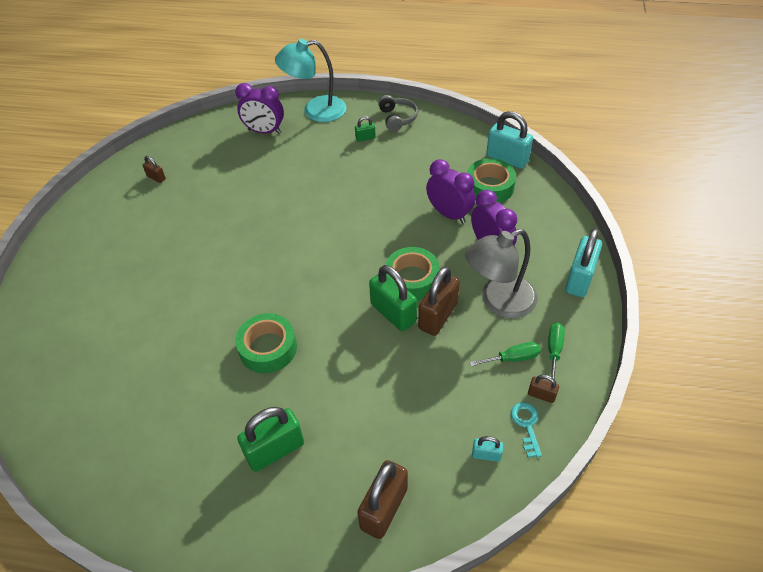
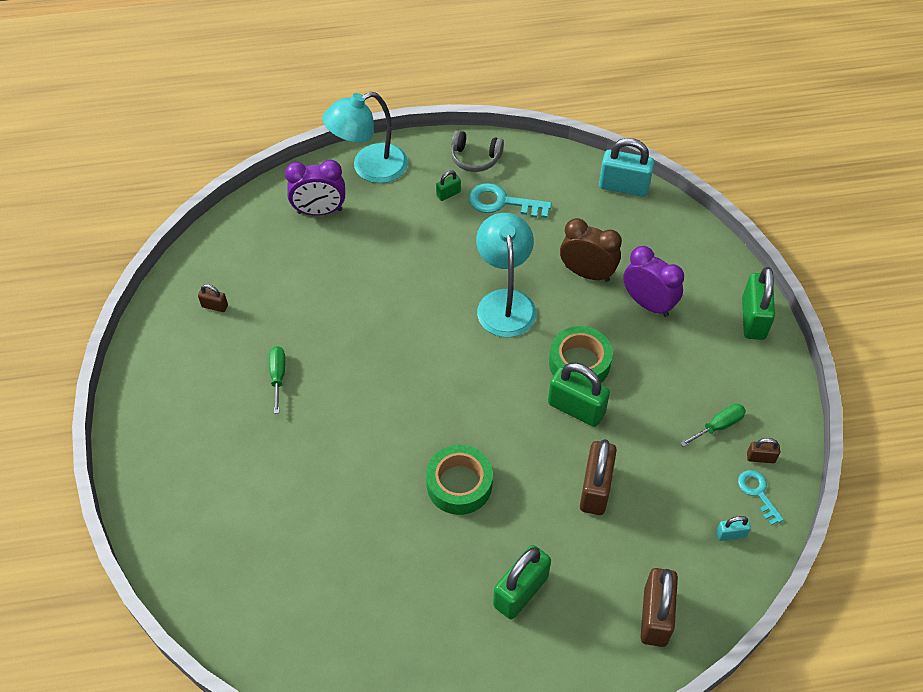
camera: 20 degrees left, 5 degrees up
grey headphones [378,95,418,132] -> grey headphones turned 135 degrees clockwise [451,130,504,172]
brown padlock [418,267,460,336] -> brown padlock moved to [580,439,617,515]
purple clock [426,159,475,224] -> brown clock [560,218,622,282]
grey lamp [465,229,538,319] -> none
green tape [467,158,516,203] -> none
green screwdriver [548,323,565,379] -> green screwdriver moved to [269,346,285,413]
turquoise padlock [565,229,602,297] -> green padlock [742,267,775,340]
none -> turquoise key [469,183,552,218]
none -> turquoise lamp [476,213,536,337]

